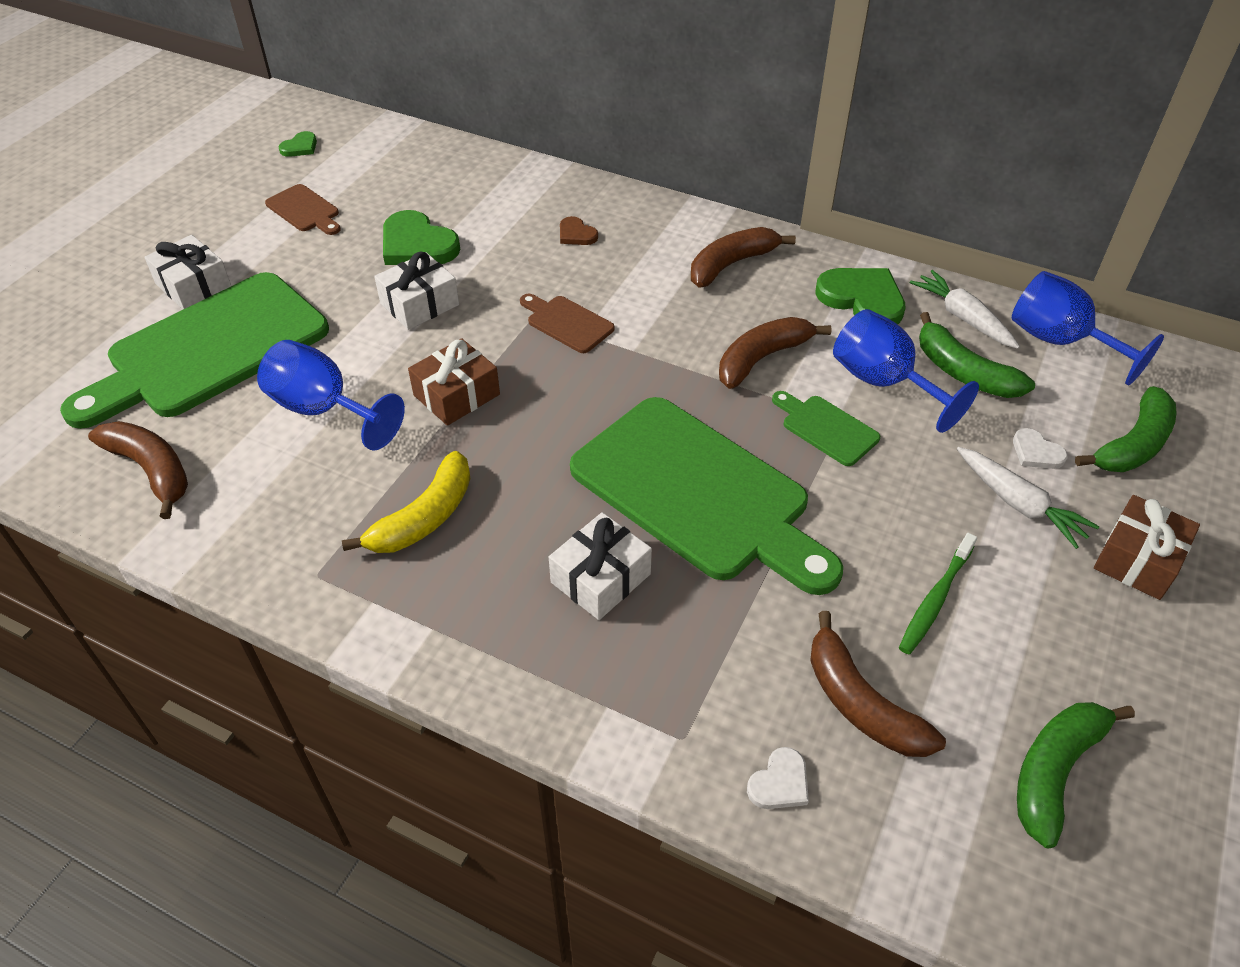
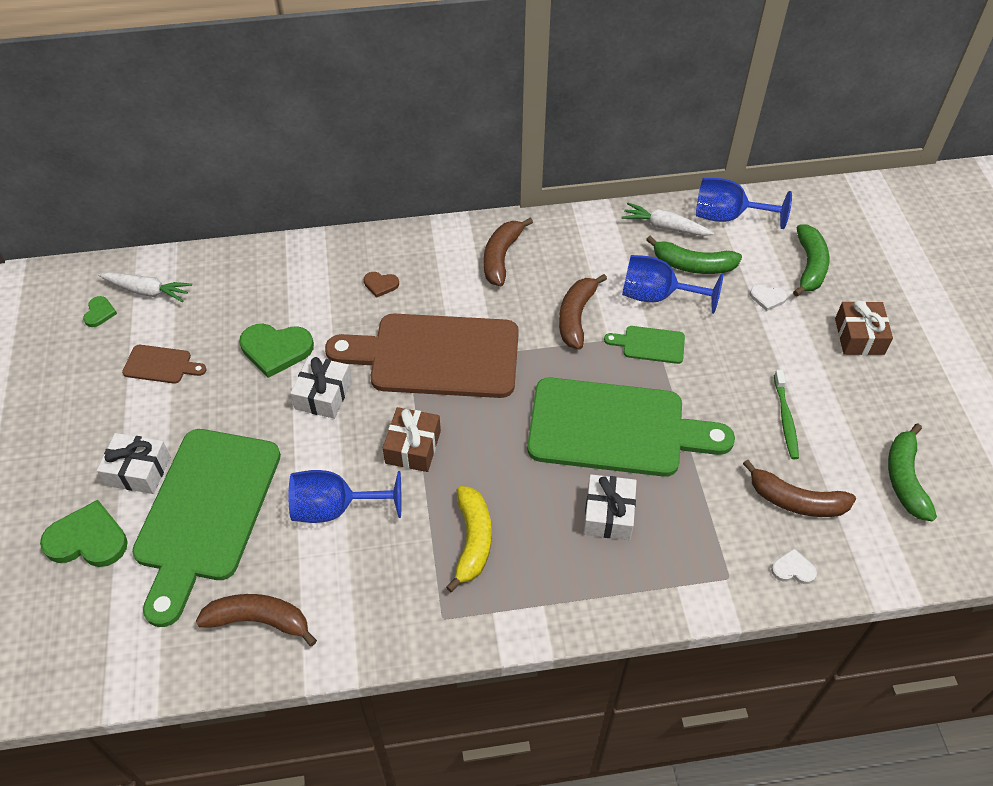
camera: 35 degrees left, 5 degrees up
brown cutting board [520,294,615,353] -> brown cutting board [325,313,519,398], size x2.38
white heart [747,747,809,809] -> white heart turned 90 degrees counterclockwise [771,548,817,584]
green heart [816,268,906,324] -> green heart moved to [40,500,128,567]
white carrot [957,447,1100,549] -> white carrot moved to [98,272,192,302]

